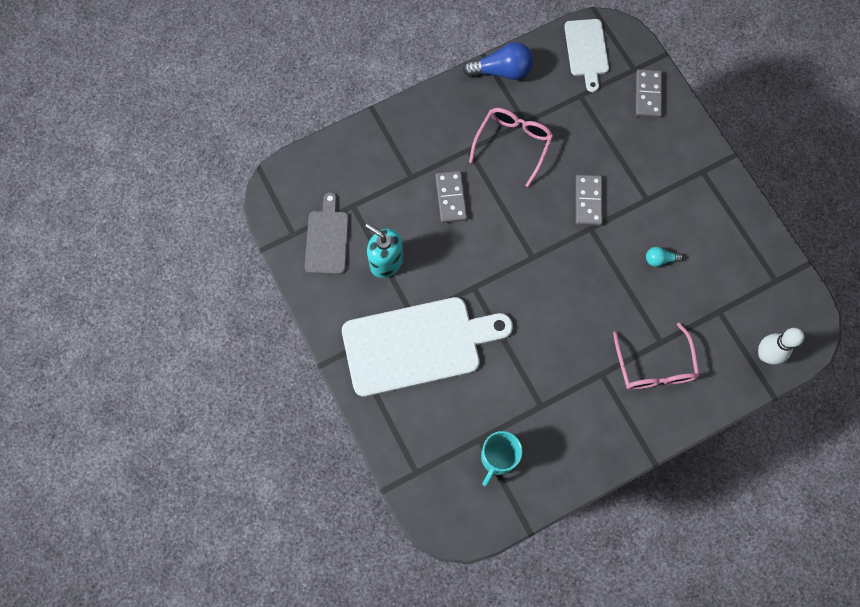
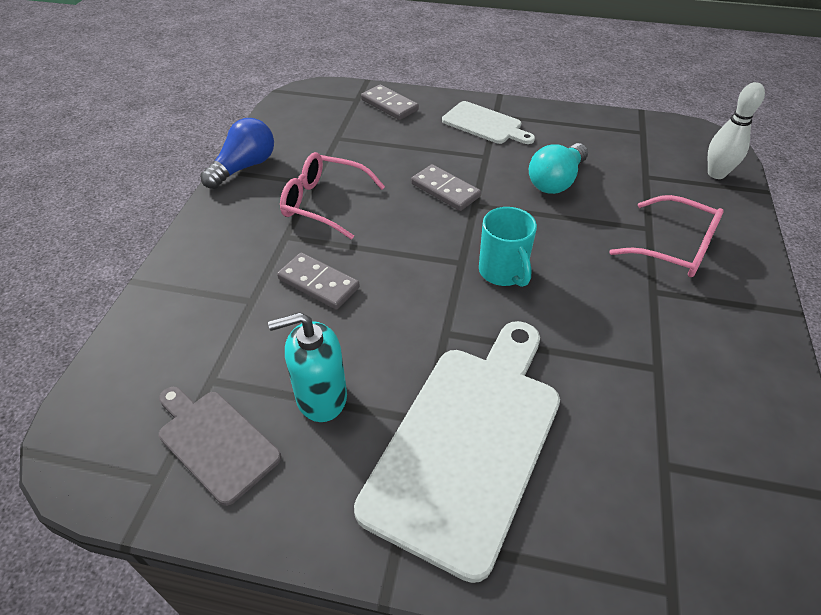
camera: 50 degrees left, 25 degrees down
pink glasses [469,108,553,187] -> pink glasses turned 45 degrees counterclockwise [280,152,385,239]
turquoise mug [481,431,523,486] -> turquoise mug moved to [479,207,537,287]
white cutting board [564,19,609,92] -> white cutting board moved to [442,101,535,144]
turquoise light bulb [646,247,683,267] -> turquoise light bulb [529,143,588,194], size x1.92

